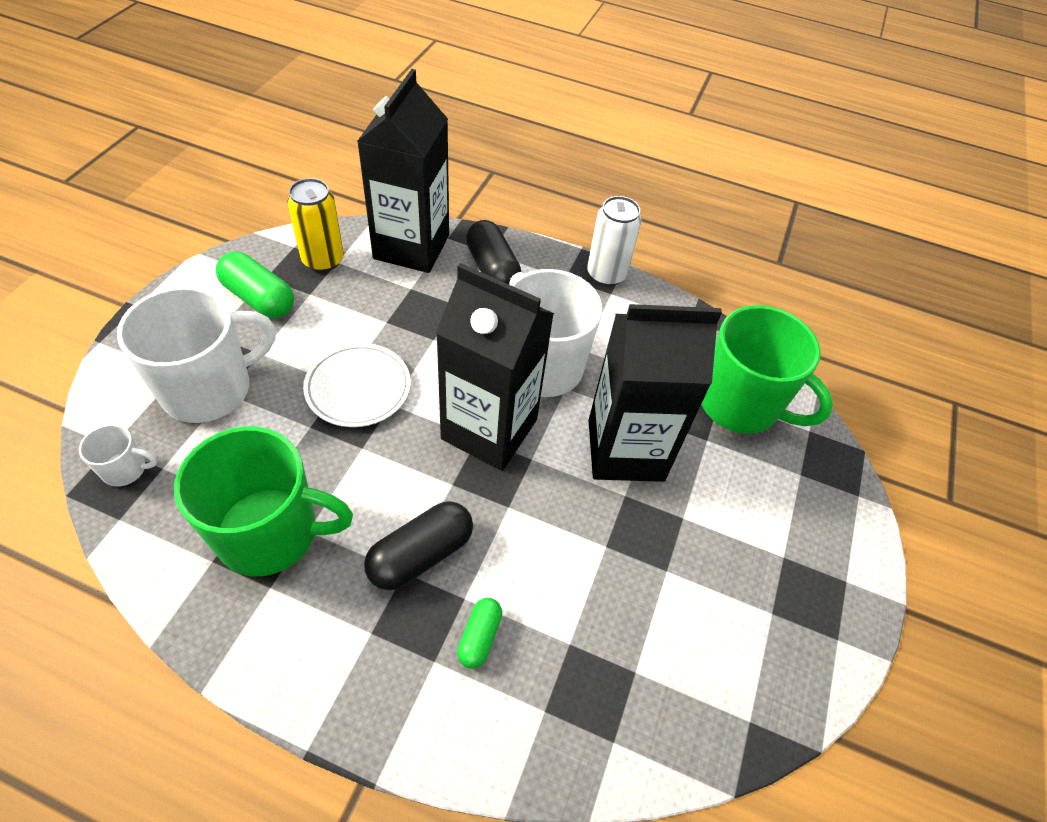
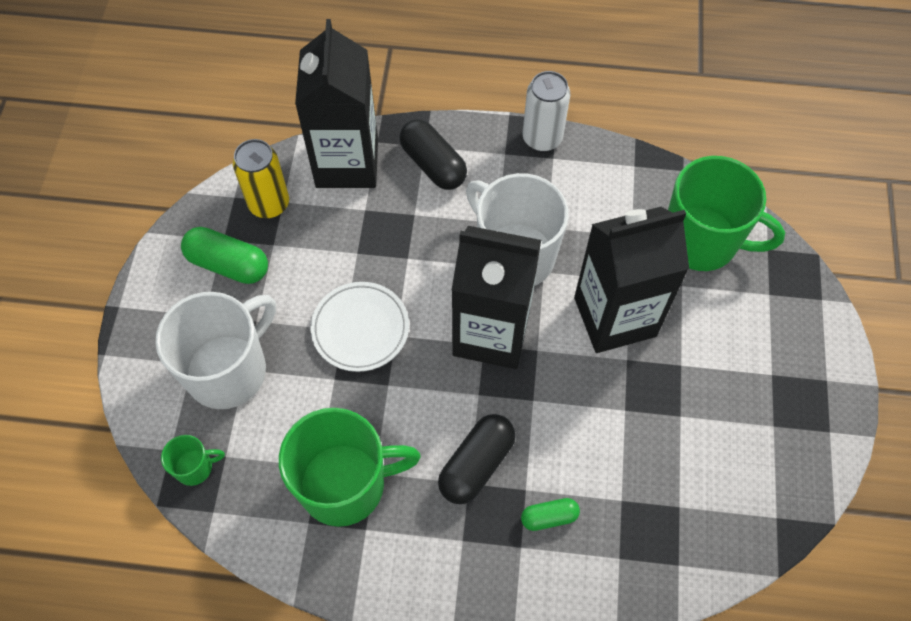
camera: 10 degrees left, 10 degrees up
white mug [79,424,157,487] -> green mug [161,435,225,486]
green capsule [457,598,502,668] -> green capsule turned 75 degrees clockwise [521,498,580,531]

